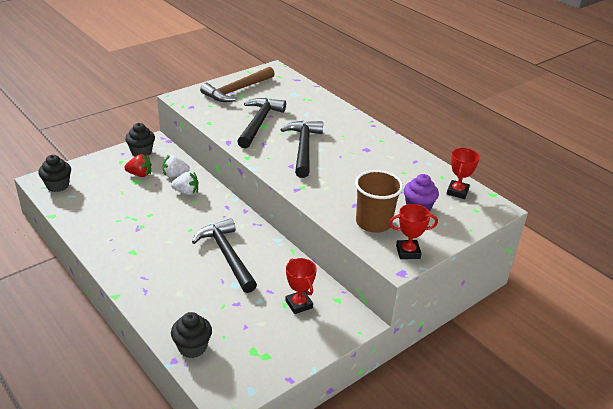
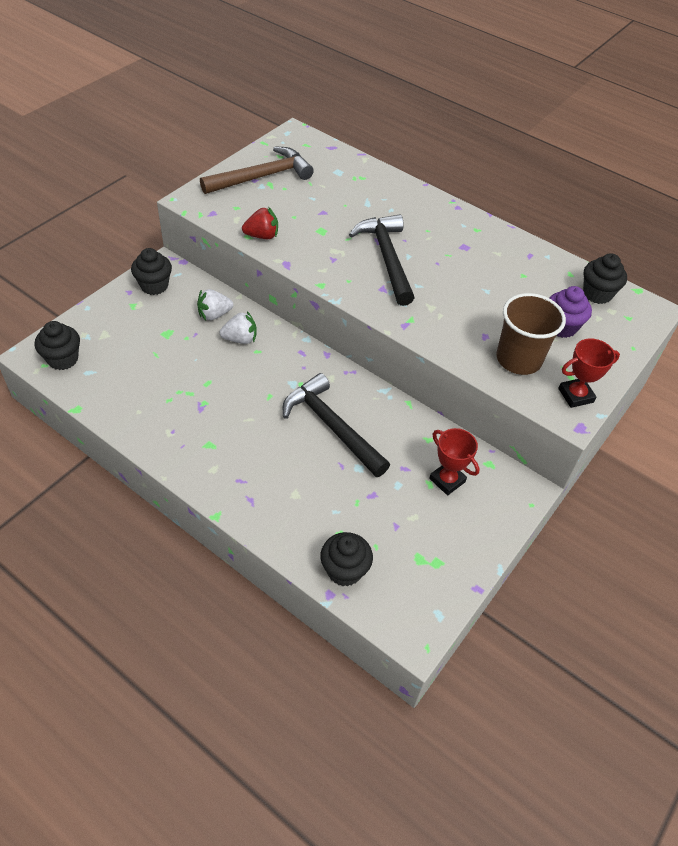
camera: 15 degrees left, 15 degrees up
red strawberry [124,154,152,177] -> red strawberry moved to [242,207,278,239]
brown hammer [200,67,275,102] -> brown hammer turned 150 degrees counterclockwise [200,146,314,194]
black hammer [237,98,286,148] -> none
red trophy [447,148,480,199] -> black cupcake [583,253,627,304]

